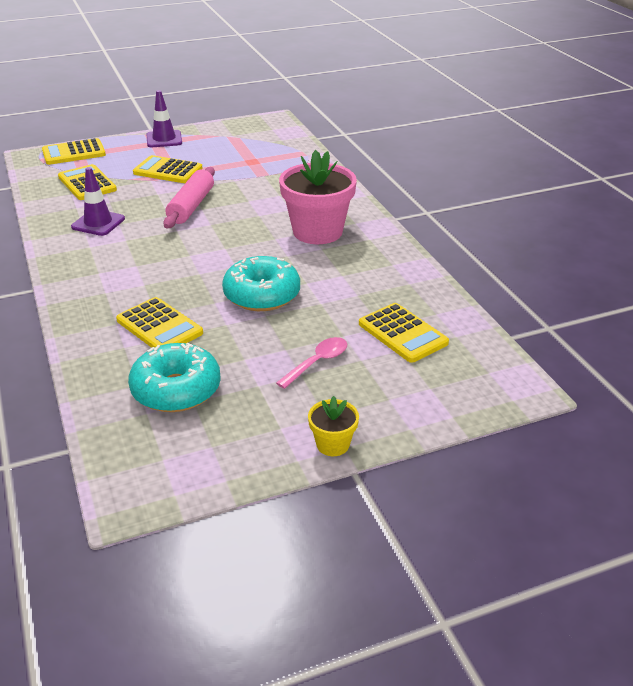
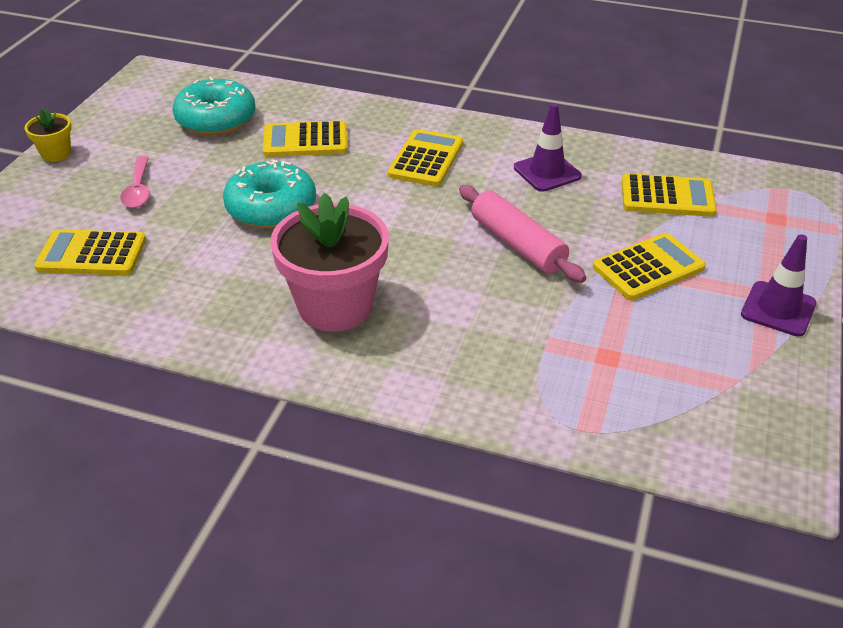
camera: 130 degrees right, 5 degrees up
yellow calculator [42,138,106,165] -> yellow calculator moved to [388,129,463,187]

